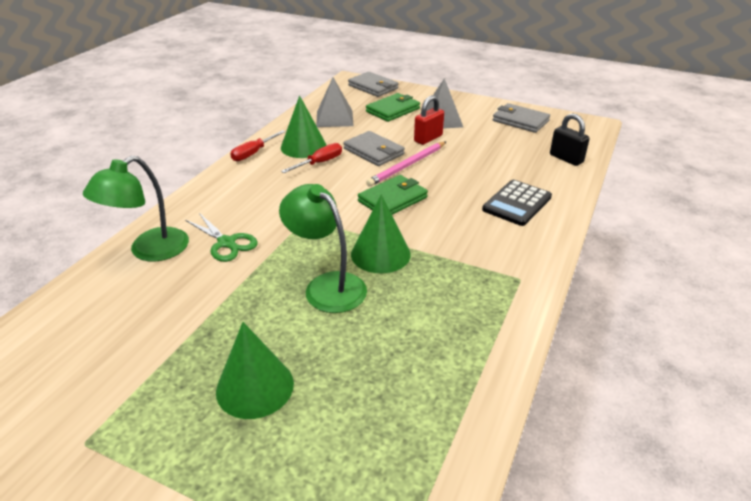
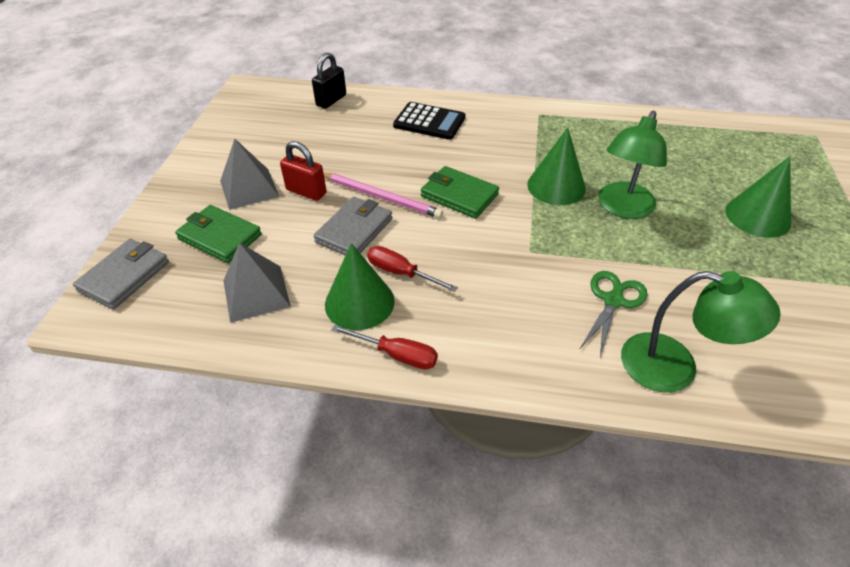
camera: 105 degrees left, 10 degrees up
grey wallet [493,103,550,133] -> none

